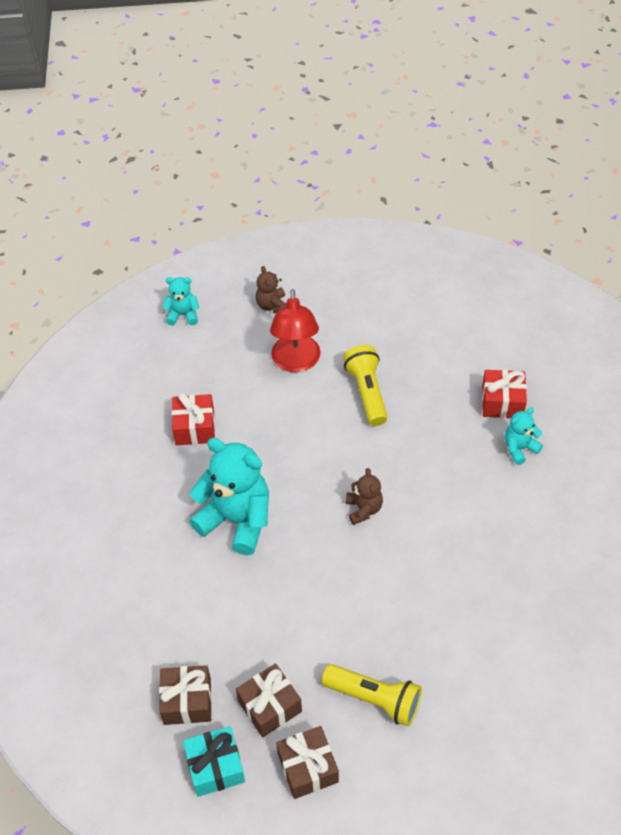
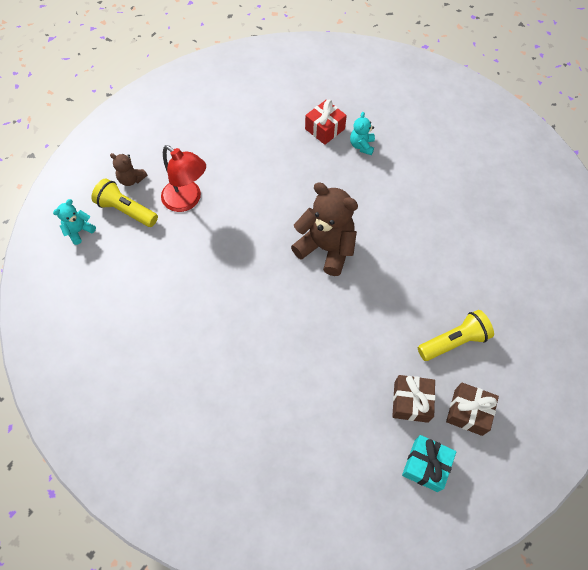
camera: 50 degrees left, 10 degrees up
brown gift [159,665,212,725] -> none
red gift [172,393,215,445] -> none
turquoise teddy bear [189,438,269,555] -> none
yellow flashlight [343,345,388,426] -> yellow flashlight moved to [91,178,158,227]
brown teddy bear [346,468,383,525] -> brown teddy bear [291,182,358,276], size x2.02

